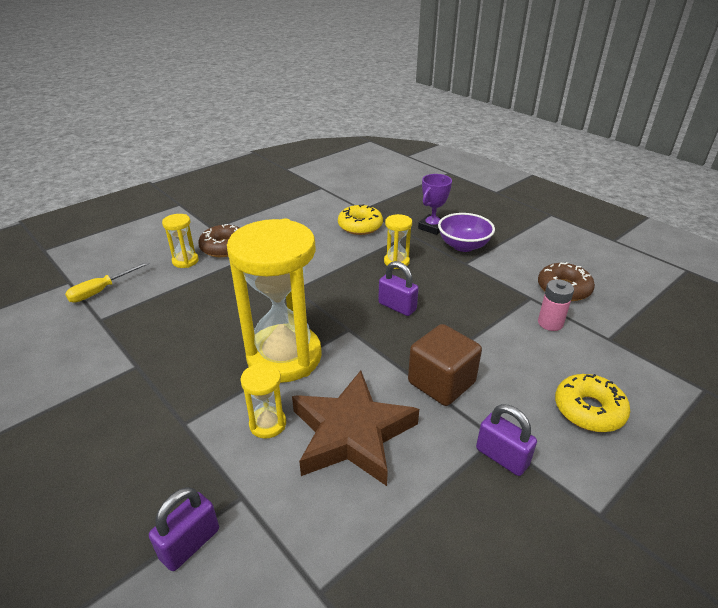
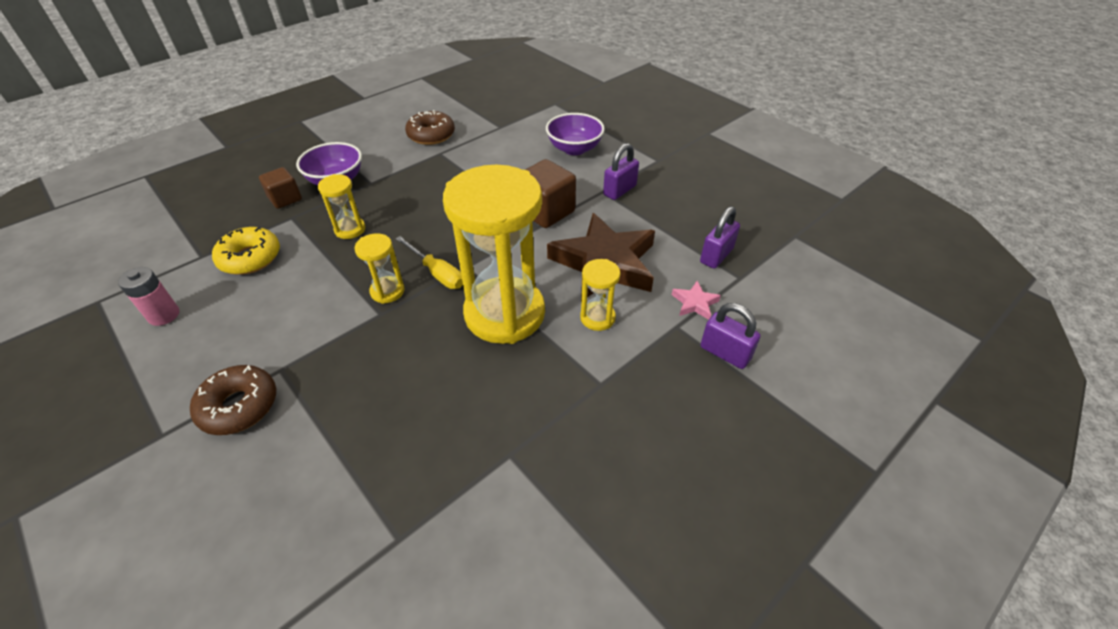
camera: 90 degrees left, 10 degrees up
yellow screwdriver [65,262,149,302] -> yellow screwdriver moved to [396,236,463,289]
yellow hourglass [162,214,199,268] -> yellow hourglass moved to [355,233,405,304]
purple padlock [378,261,419,316] -> purple padlock moved to [700,206,740,269]
purple trophy [418,174,452,235] -> brown cube [259,167,302,209]
pink battery [538,279,574,331] -> pink battery moved to [118,267,179,326]
yellow donut [555,374,630,432] -> purple bowl [546,113,605,155]
none -> pink star [672,281,721,320]

